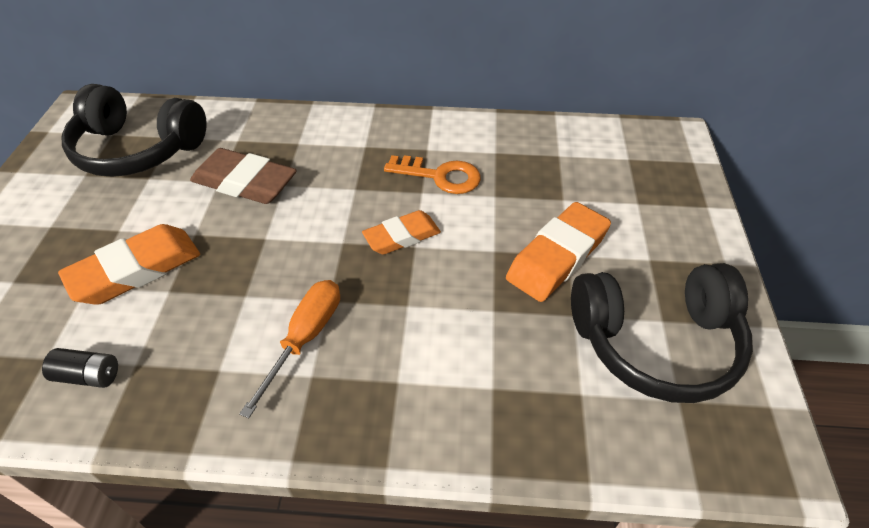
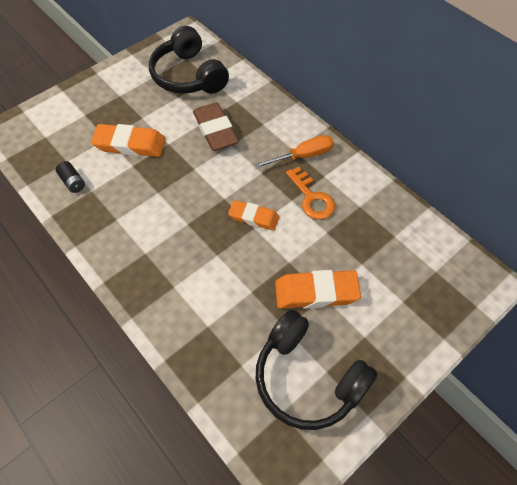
camera: 45 degrees right, 10 degrees up
orange screwdriver [239,280,340,418] -> orange screwdriver moved to [254,135,334,168]

